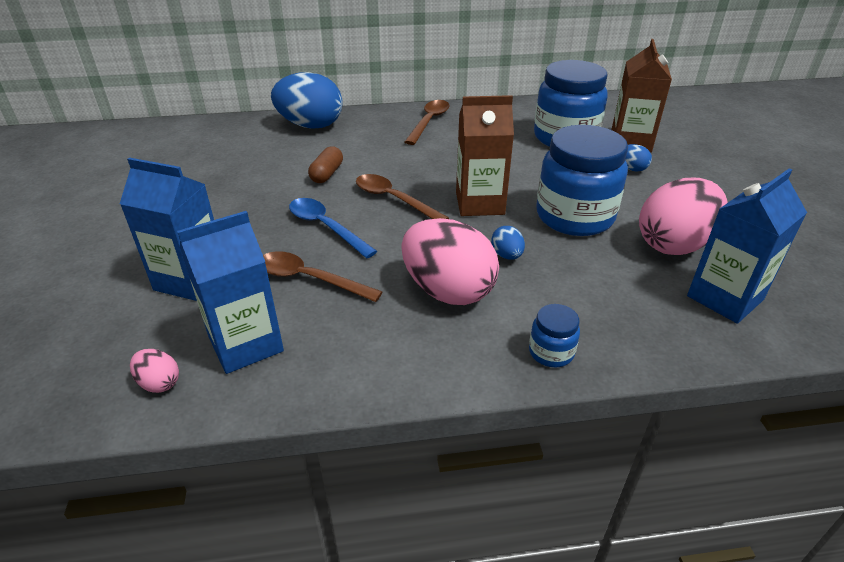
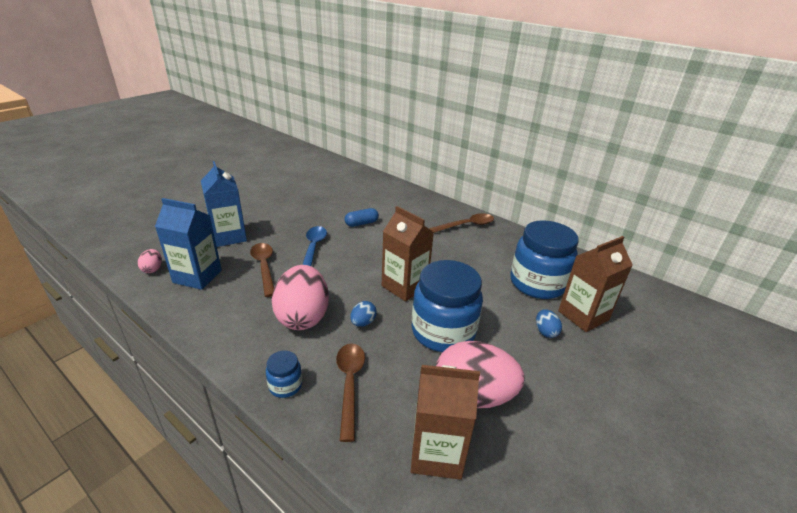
camera: 45 degrees right, 5 degrees down
blue egg [271,72,343,129] -> none
brown capsule [308,146,343,183] -> blue capsule [345,208,379,227]
brown spoon [356,174,449,219] -> brown spoon moved to [336,343,365,442]
blue carton [687,168,807,324] -> brown carton [411,365,480,480]

